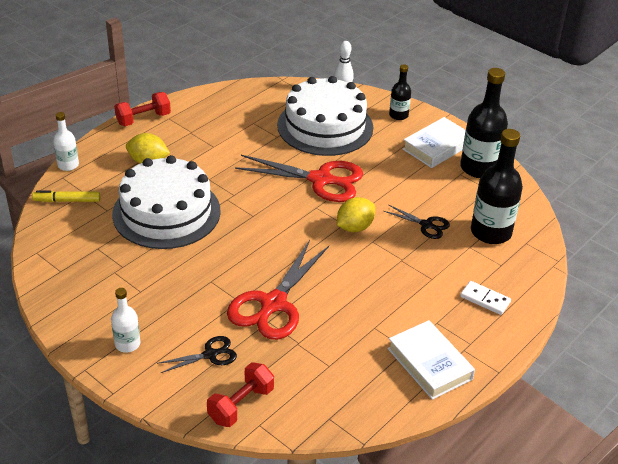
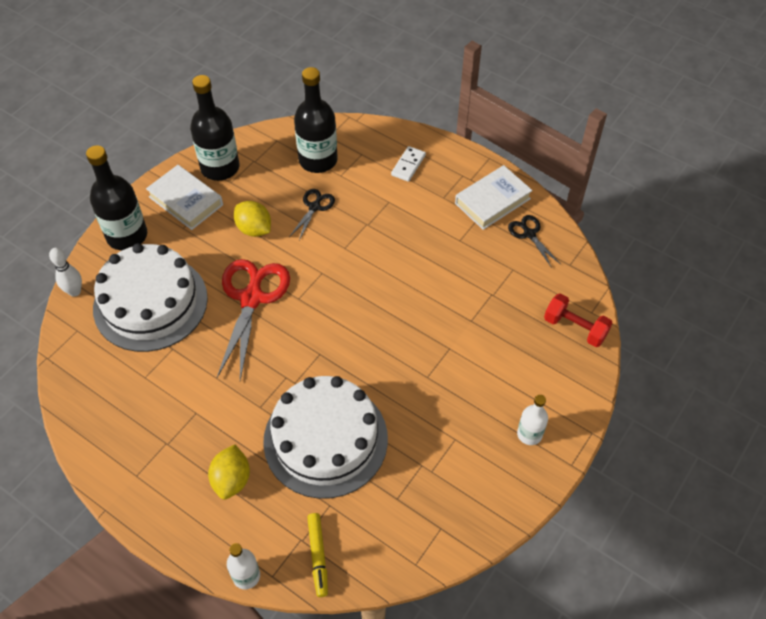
camera: 95 degrees left, 15 degrees up
red dumbbell [114,92,171,126] -> none
black scissors [157,336,237,373] -> black scissors moved to [508,215,560,268]
red scissors [227,240,329,340] -> none
yellow lemon [337,197,375,232] -> yellow lemon moved to [234,201,271,237]
black bottle [389,64,411,120] -> black bottle [86,145,147,250], size x1.86

